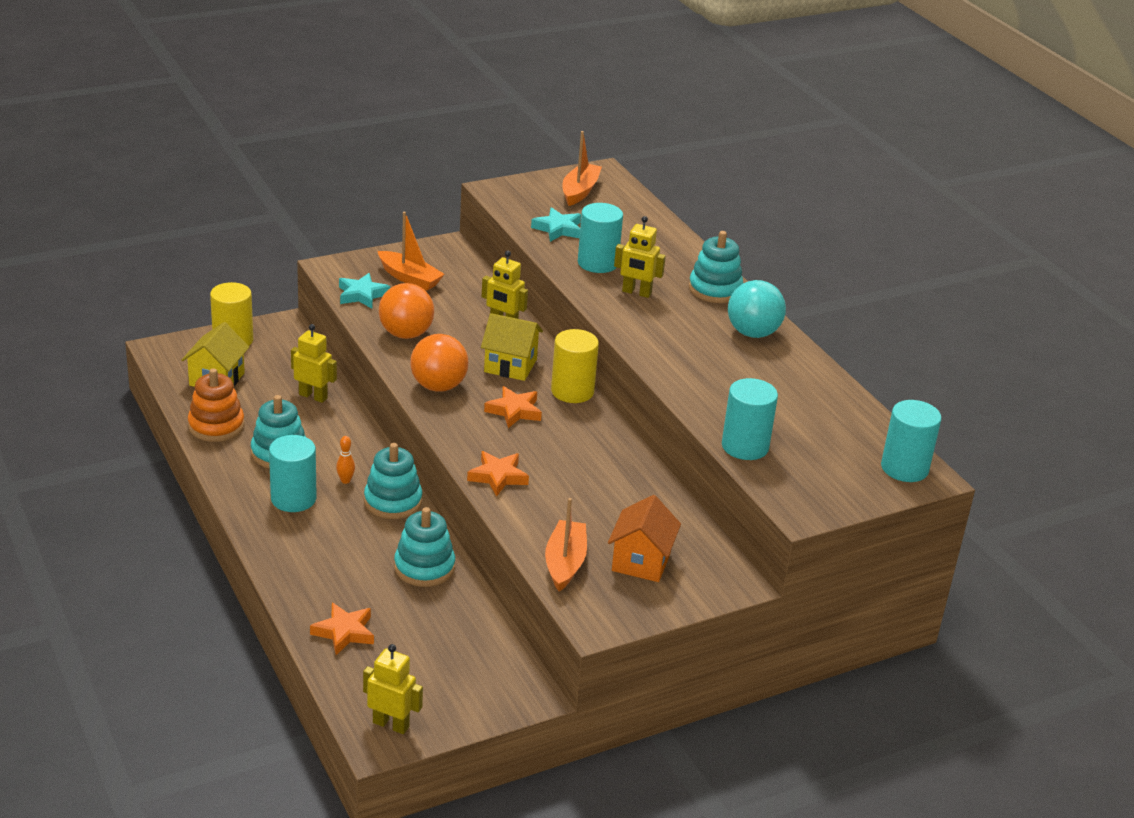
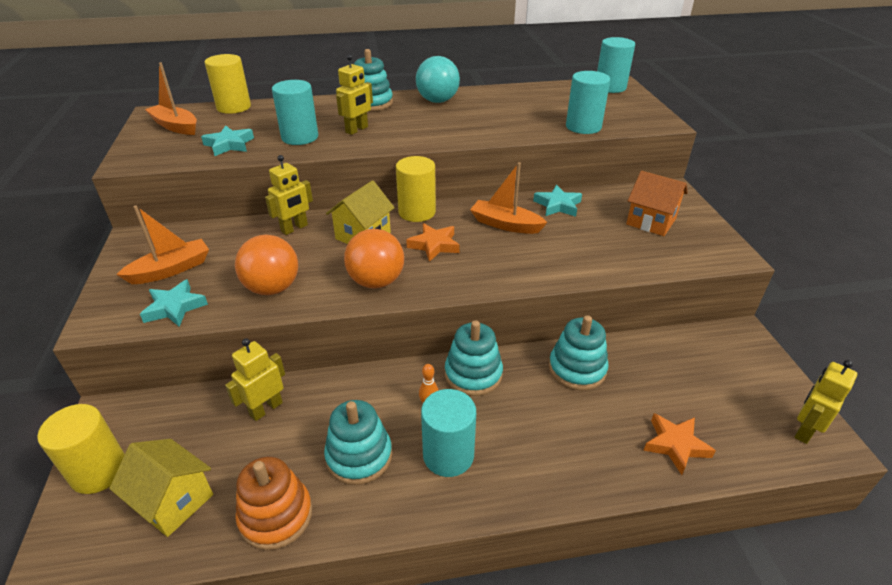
camera: 70 degrees left, 5 degrees up
orange star [467,451,529,497] -> none
orange boat [545,498,587,591] -> orange boat moved to [470,162,548,234]
none -> yellow cylinder [204,54,251,114]
none -> turquoise star [533,185,582,217]

